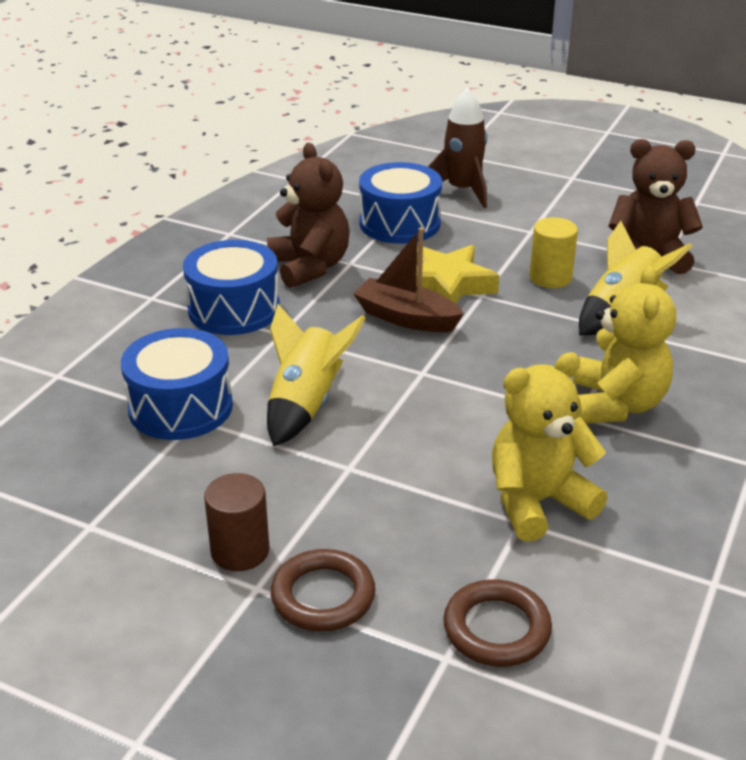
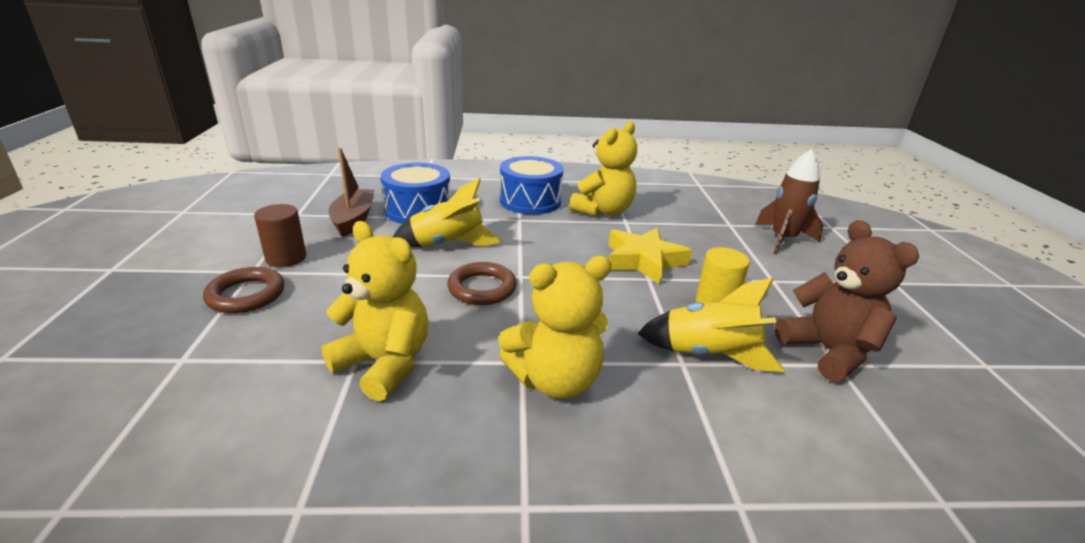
camera: 60 degrees right, 5 degrees down
brown teddy bear [267,143,350,288] -> yellow teddy bear [569,121,637,217]
brown boat [353,227,464,332] -> brown boat moved to [329,148,374,237]
blue drum [359,162,442,244] -> none
brown ring [443,579,552,667] -> brown ring moved to [447,262,517,305]

